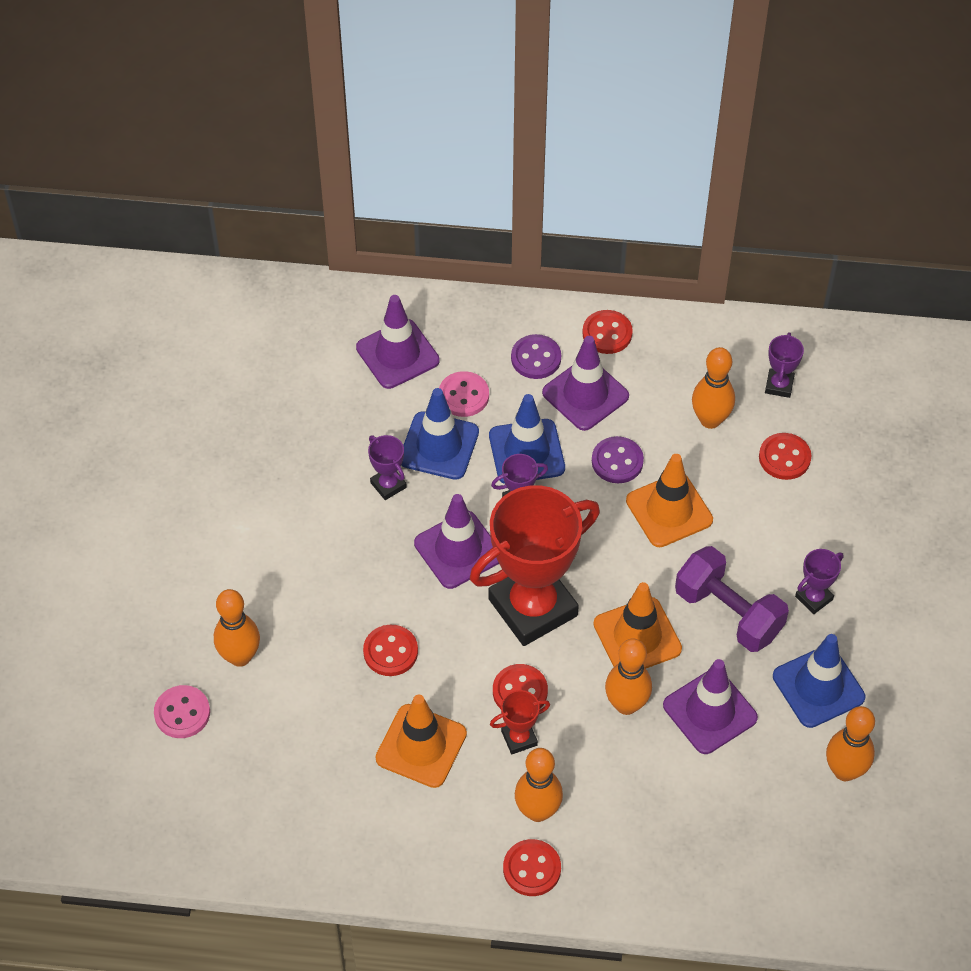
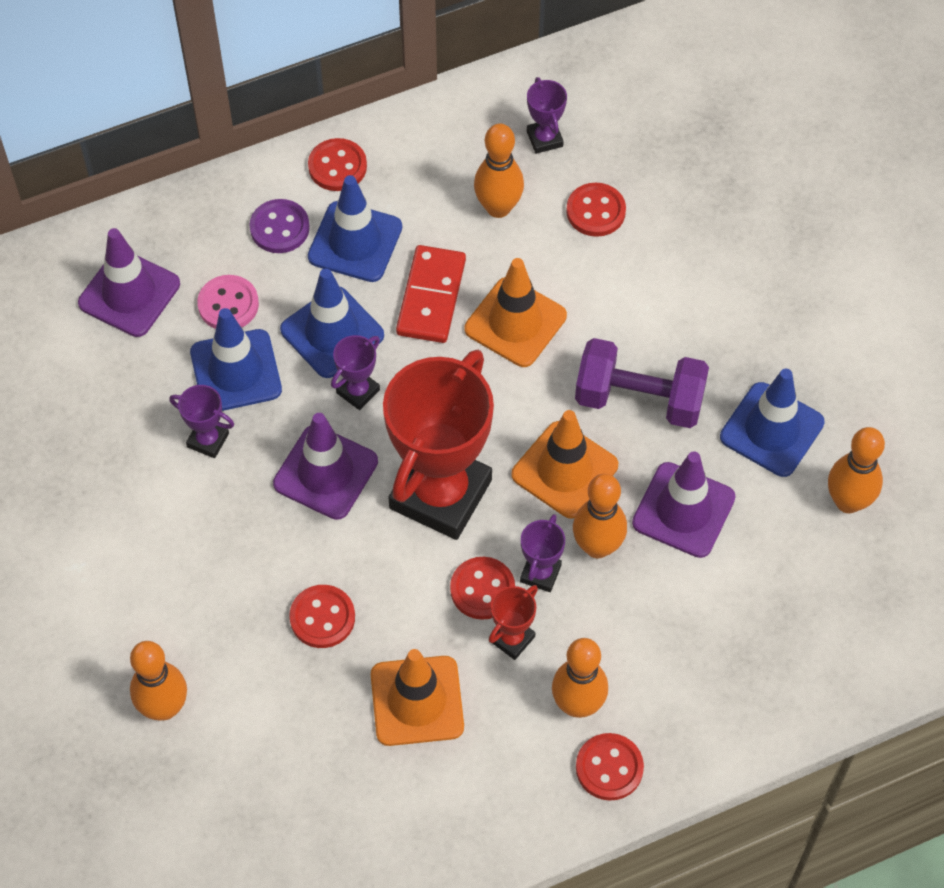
camera: 30 degrees left, 5 degrees up
pink button [154,685,210,738] -> none
purple traffic cone [542,336,629,431] -> blue traffic cone [308,175,402,282]
purple button [592,436,644,483] -> red domino [396,245,466,343]
purple trophy [795,549,843,614] -> purple trophy moved to [520,514,565,592]

